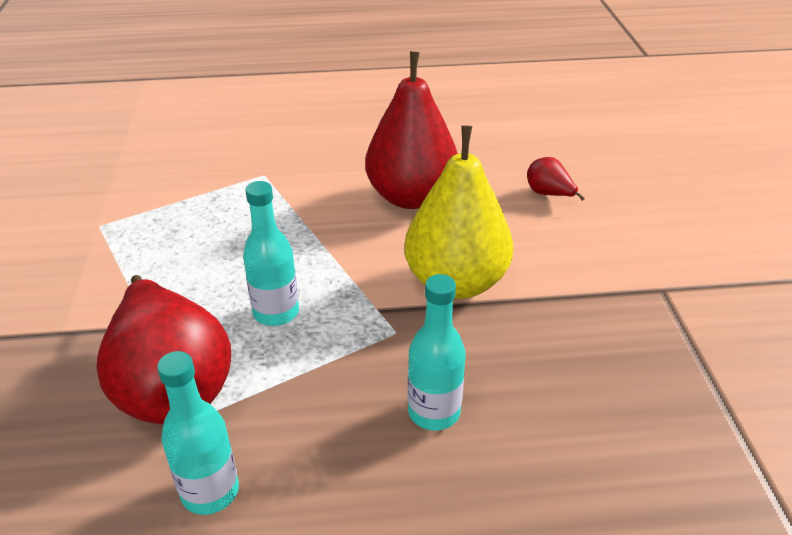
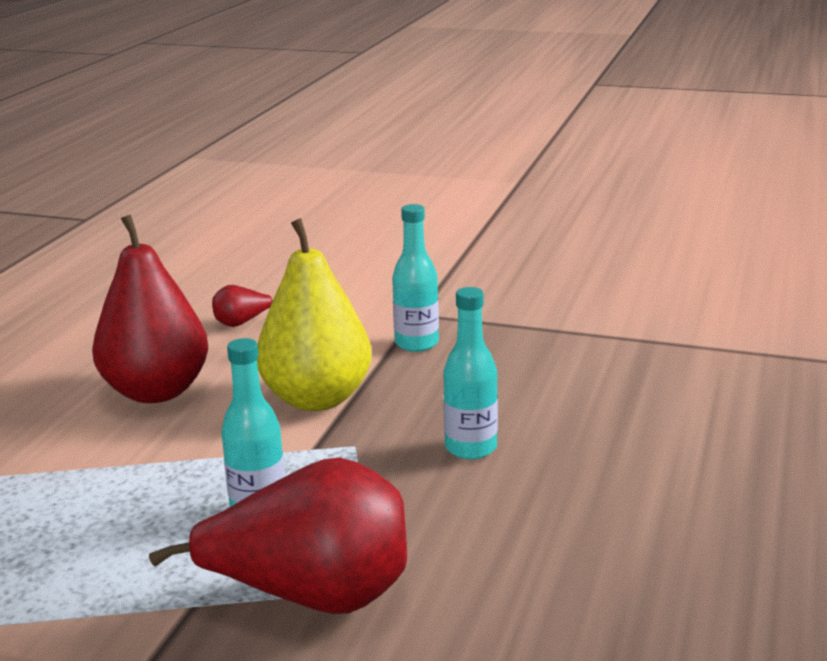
camera: 65 degrees left, 15 degrees down
turquoise bottle [157,351,239,515] -> turquoise bottle moved to [392,204,439,352]

